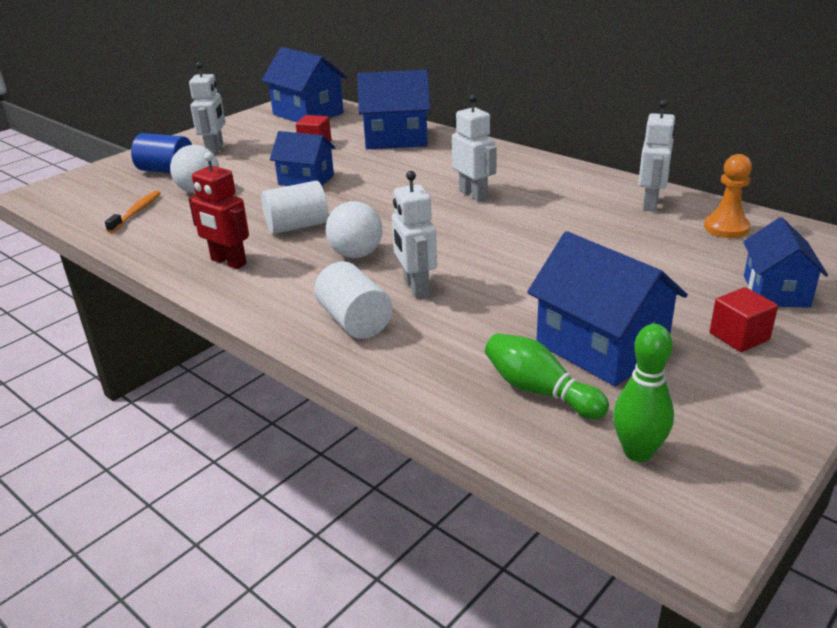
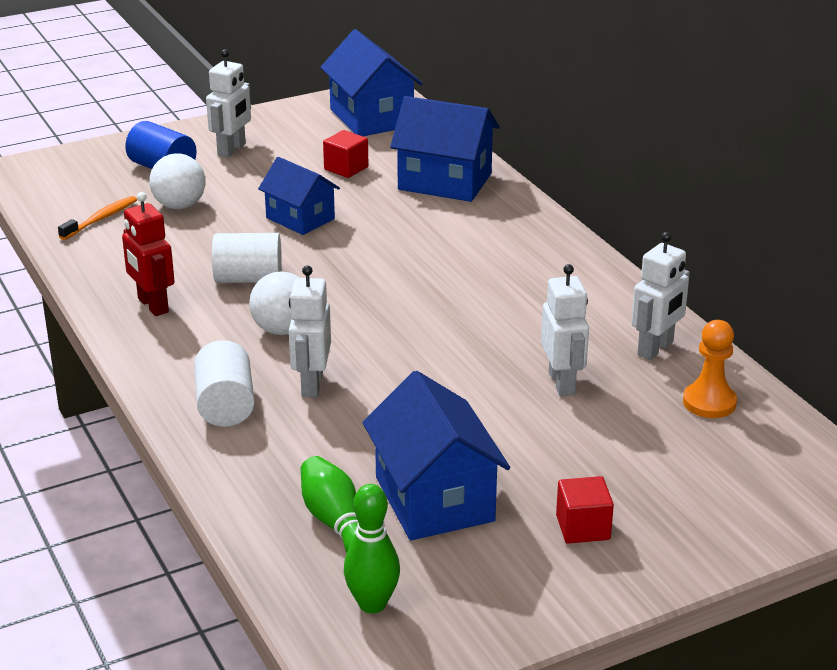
camera: 20 degrees right, 0 degrees up
white robot [452,94,497,202] -> white robot moved to [541,264,589,396]
blue house [743,217,828,308] -> none

